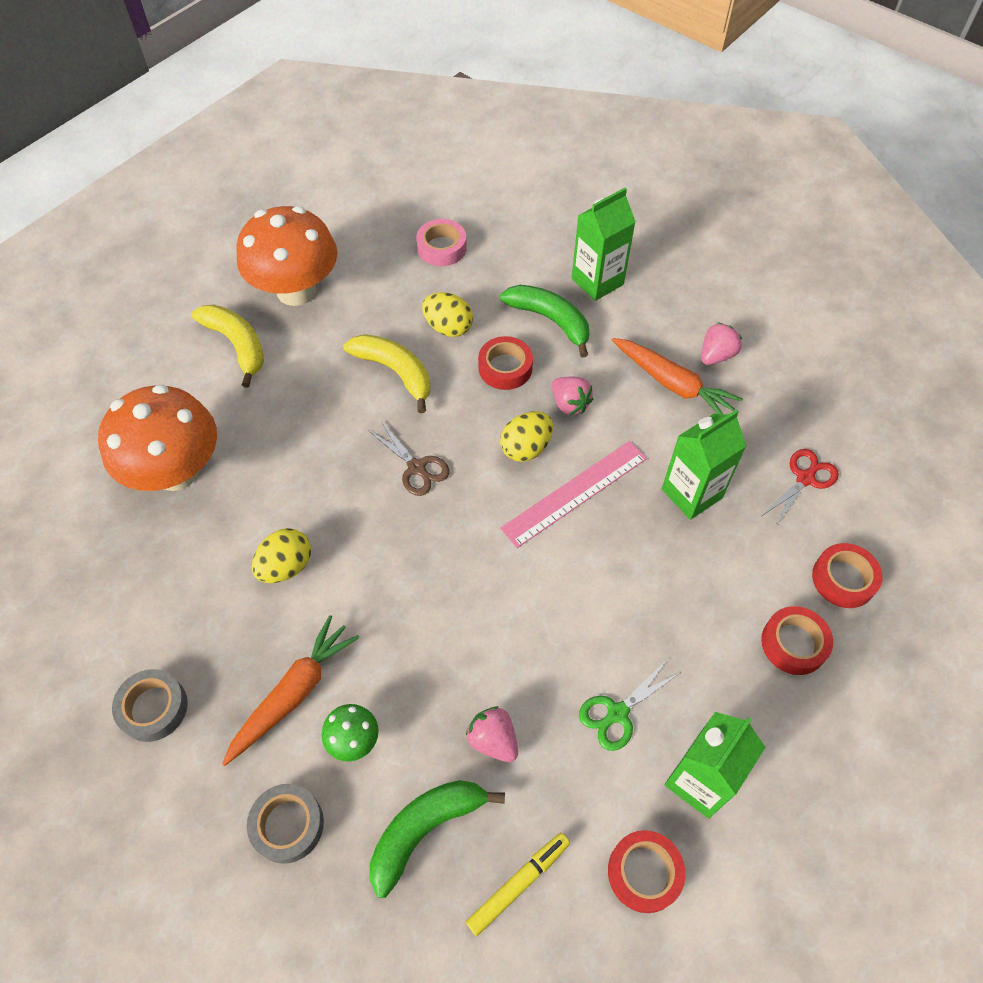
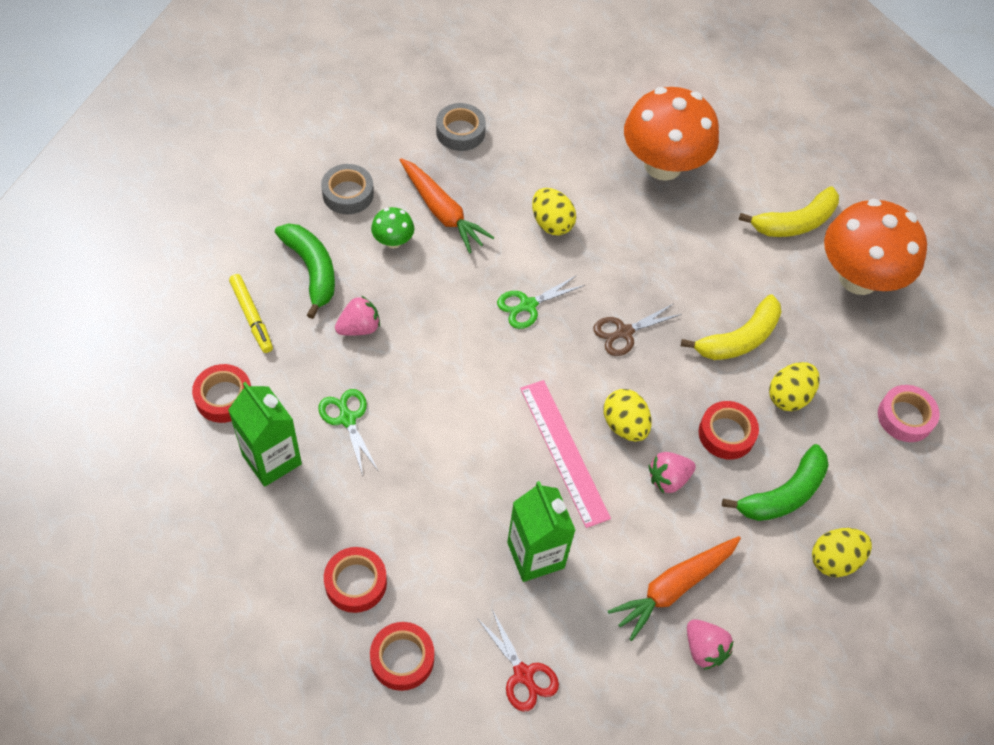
camera: 100 degrees right, 0 degrees up
green carton [572,188,636,301] -> yellow egg [812,528,872,577]
none -> green scissors [497,275,585,329]

